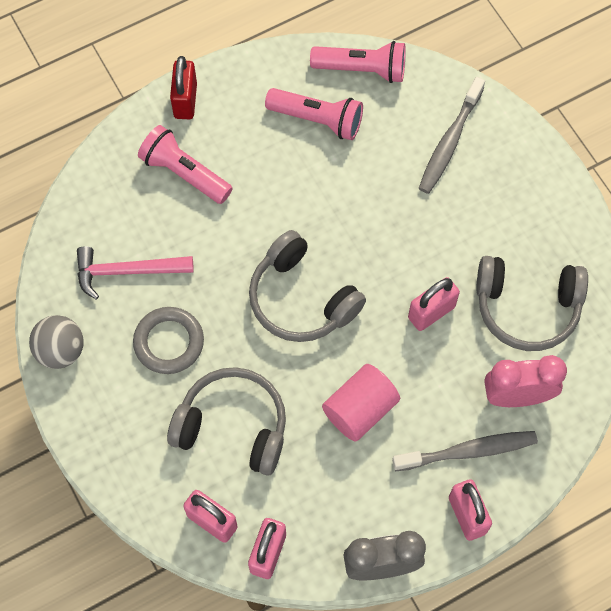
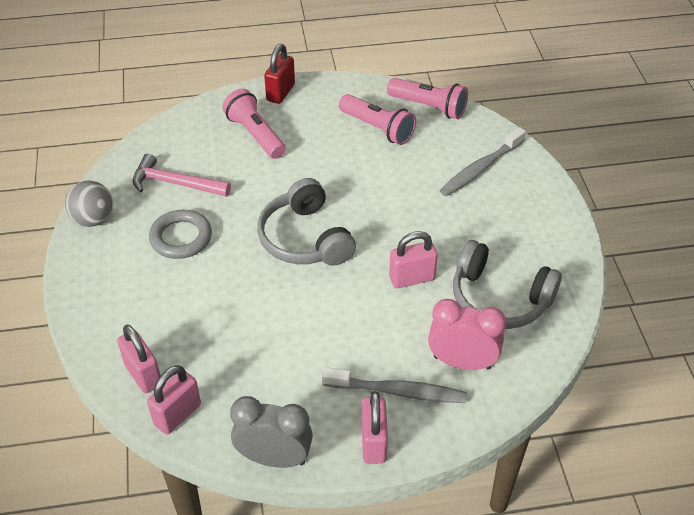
camera: 20 degrees right, 20 degrees down
grey headphones [167,367,286,476] -> none
pink cylinder [322,364,400,442] -> none

